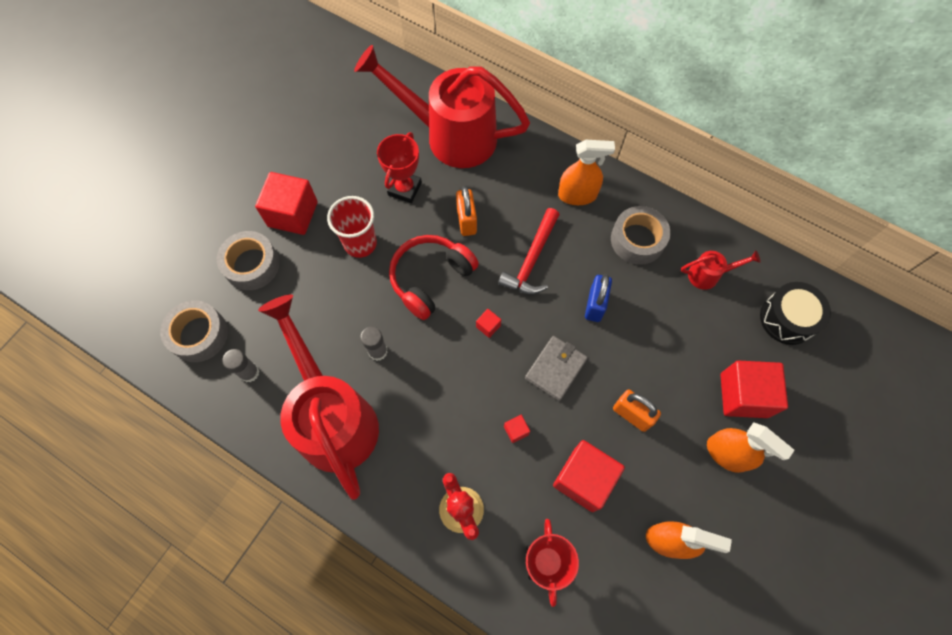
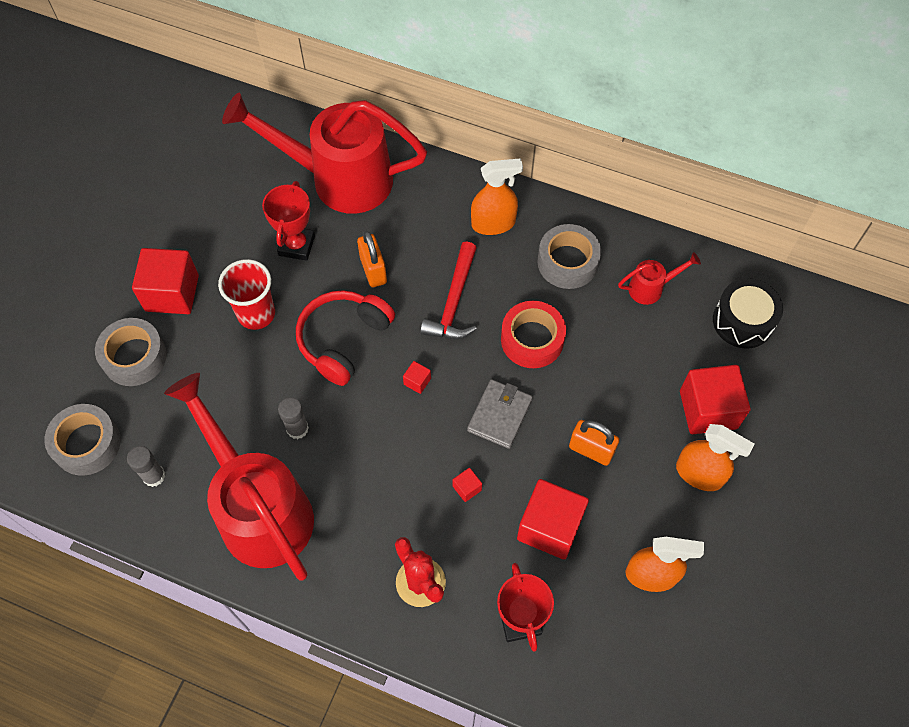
camera: 10 degrees left, 5 degrees down
blue padlock [585,274,612,322] -> red tape [501,301,566,368]

